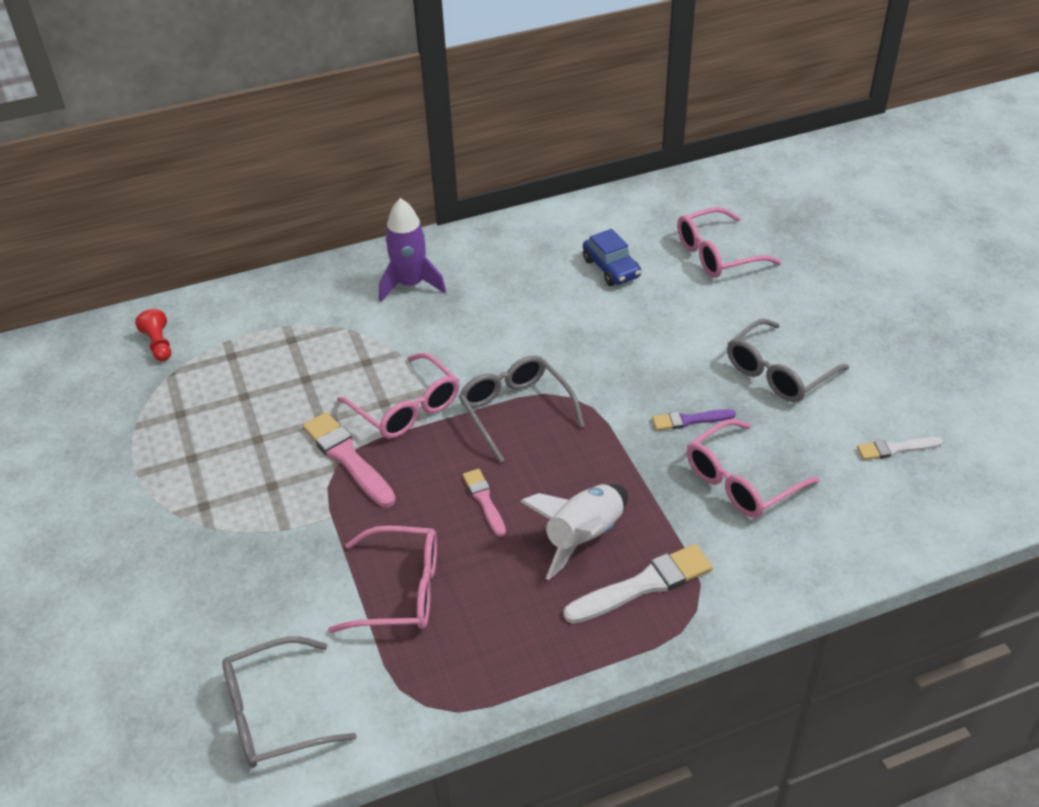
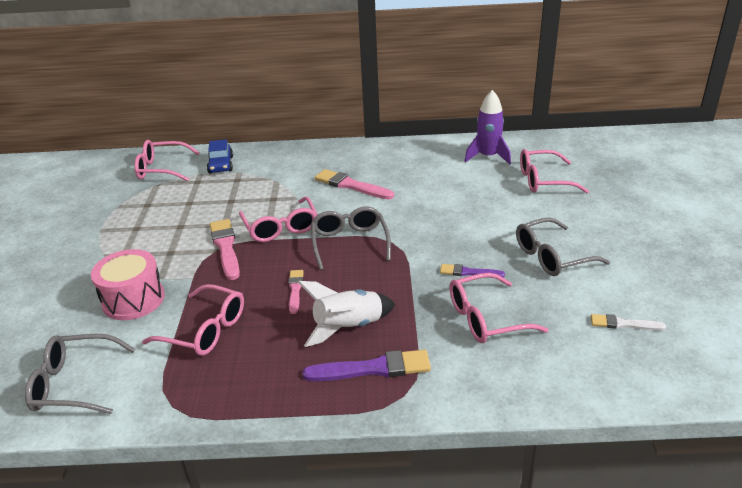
camera: 20 degrees right, 10 degrees down
red pawn [135,309,171,361] -> pink glasses [134,140,200,181]
purple rocket [379,198,446,302] -> purple rocket moved to [464,90,511,164]
white brush [564,544,713,624] -> purple brush [303,350,431,381]
blue car [583,229,641,286] -> blue car moved to [207,139,233,174]
none -> pink drum [91,249,165,320]
none -> pink brush [315,169,394,200]

